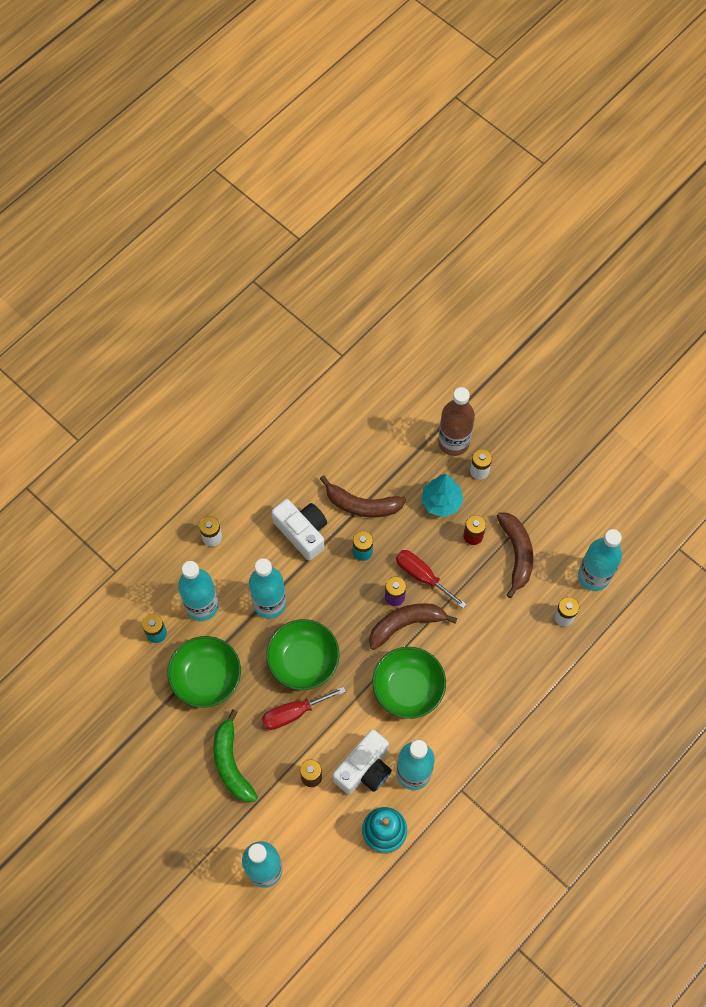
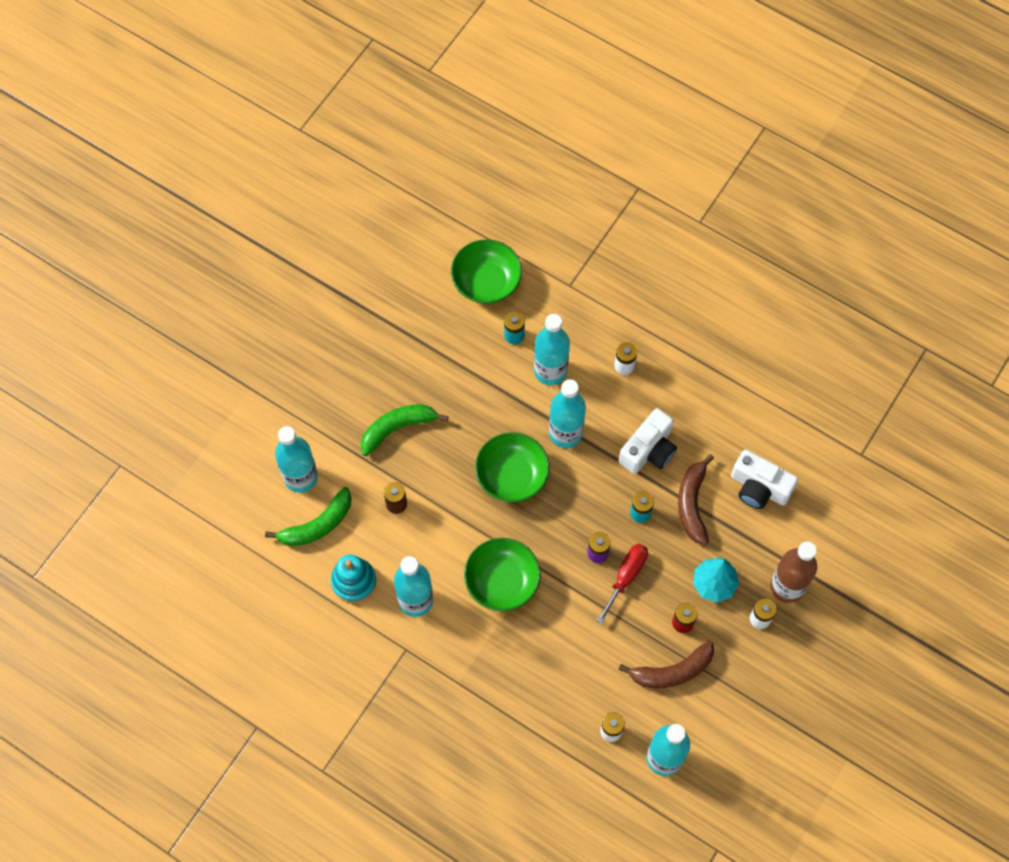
camera: 80 degrees right, 0 degrees up
green bowl [167,636,241,708] -> green bowl moved to [451,239,522,304]
red screwdriver [262,687,346,730] -> none
white camera [333,729,392,794] -> white camera moved to [731,450,798,509]
brown banana [369,603,457,650] -> none
none -> green banana [265,487,351,546]

